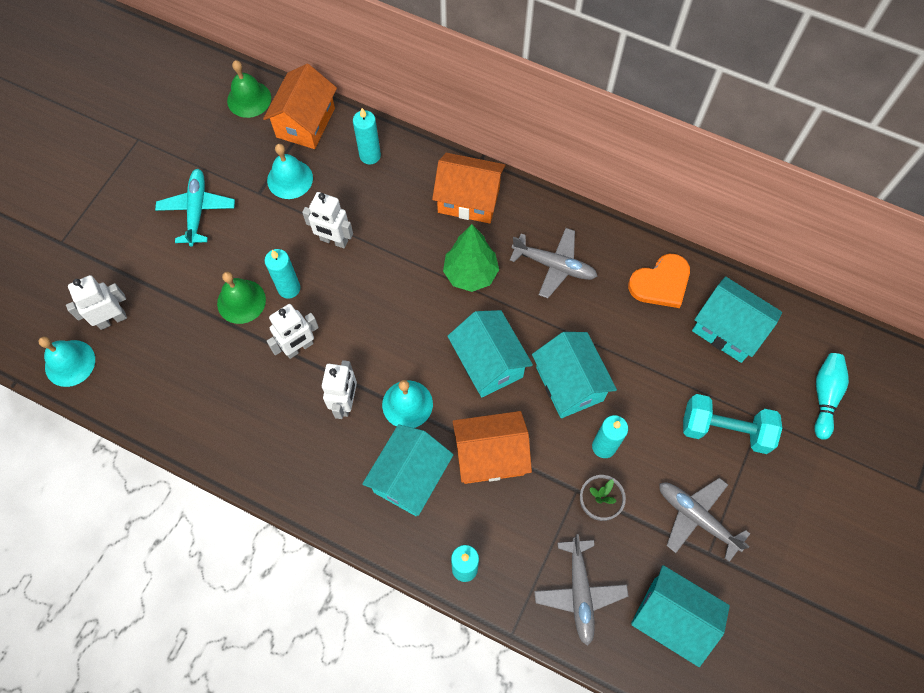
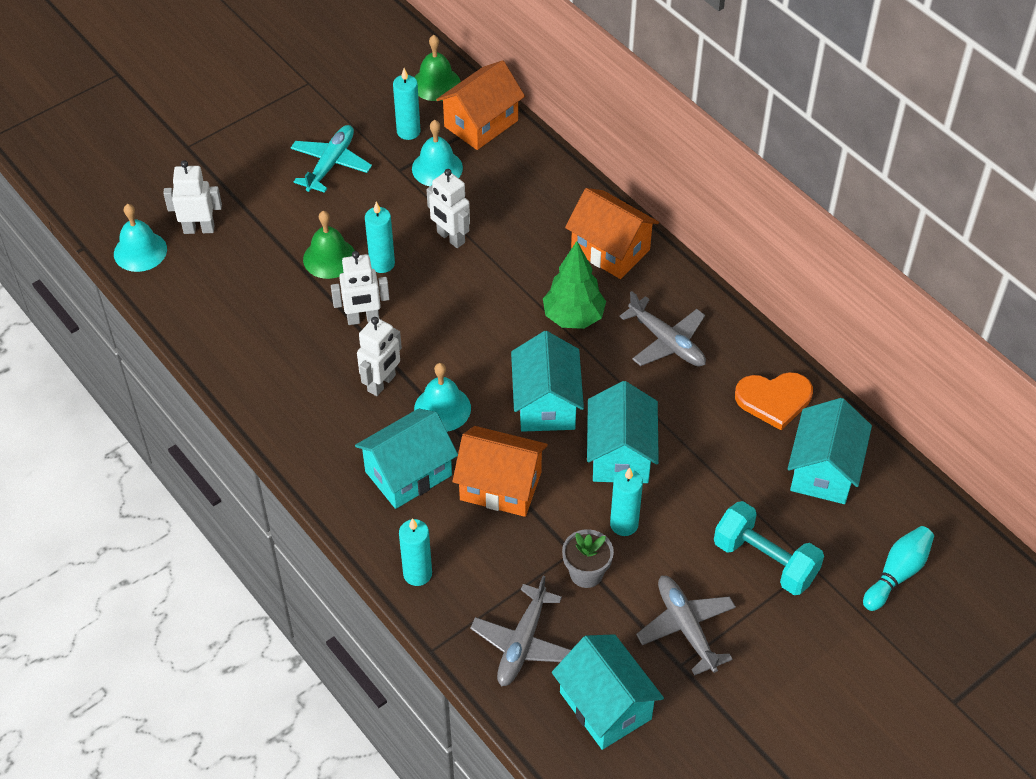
camera: 25 degrees right, 15 degrees down
turquoise candle [353,108,381,164] -> turquoise candle moved to [393,68,421,140]
turquoise house [692,276,782,363] -> turquoise house turned 45 degrees clockwise [788,398,872,504]

